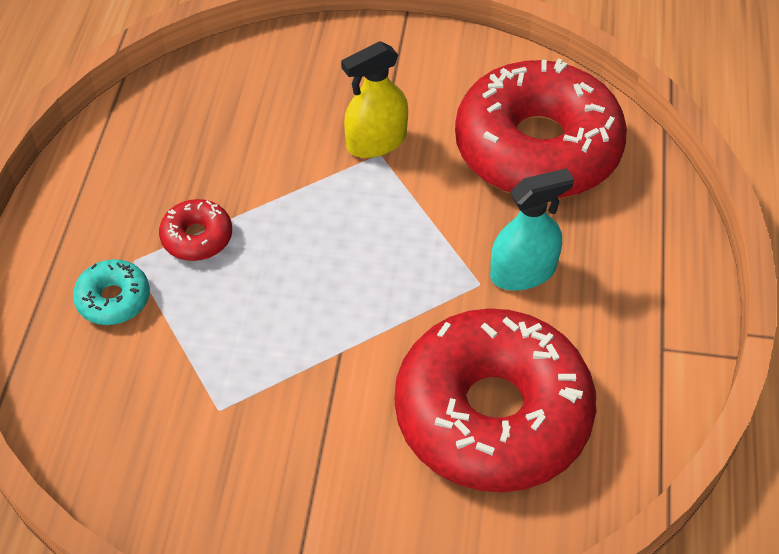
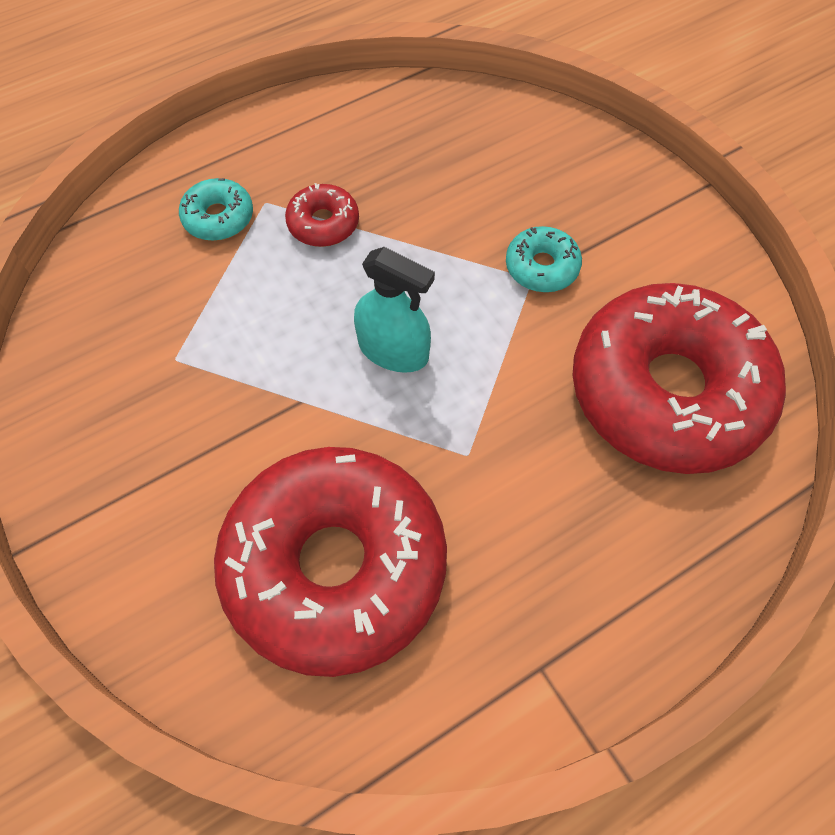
camera: 50 degrees right, 10 degrees up
yellow spray bottle [341,41,408,158] -> turquoise donut [506,226,582,292]
turquoise spray bottle [490,168,574,290] -> turquoise spray bottle moved to [354,247,435,373]

